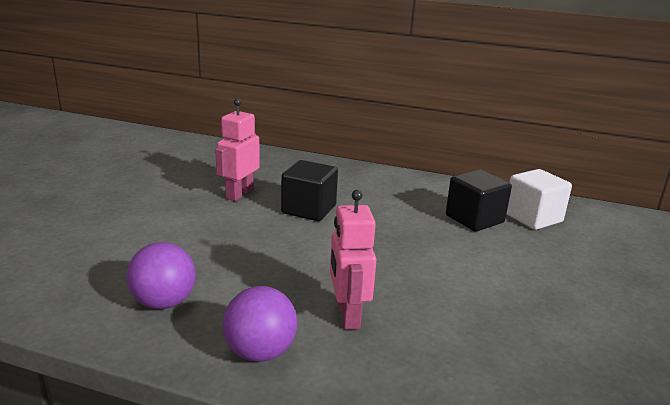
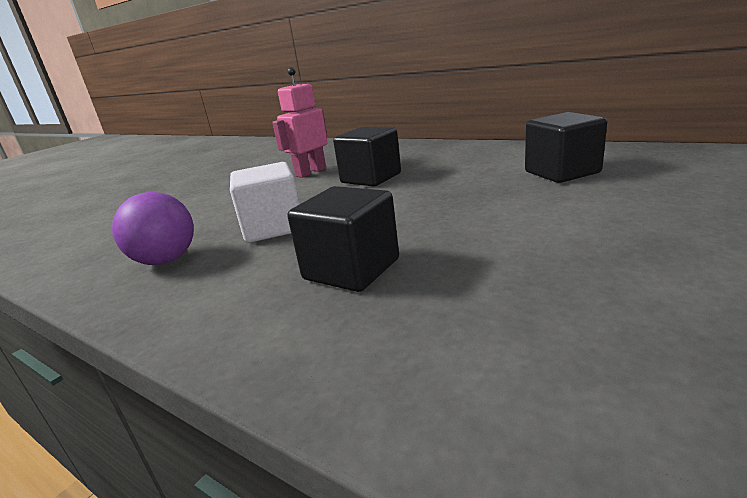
camera: 20 degrees right, 0 degrees up
purple ball [223,286,297,362] -> none
pink robot [330,190,377,330] -> black cube [288,186,399,292]
white cube [507,169,572,230] -> white cube moved to [230,162,300,243]

